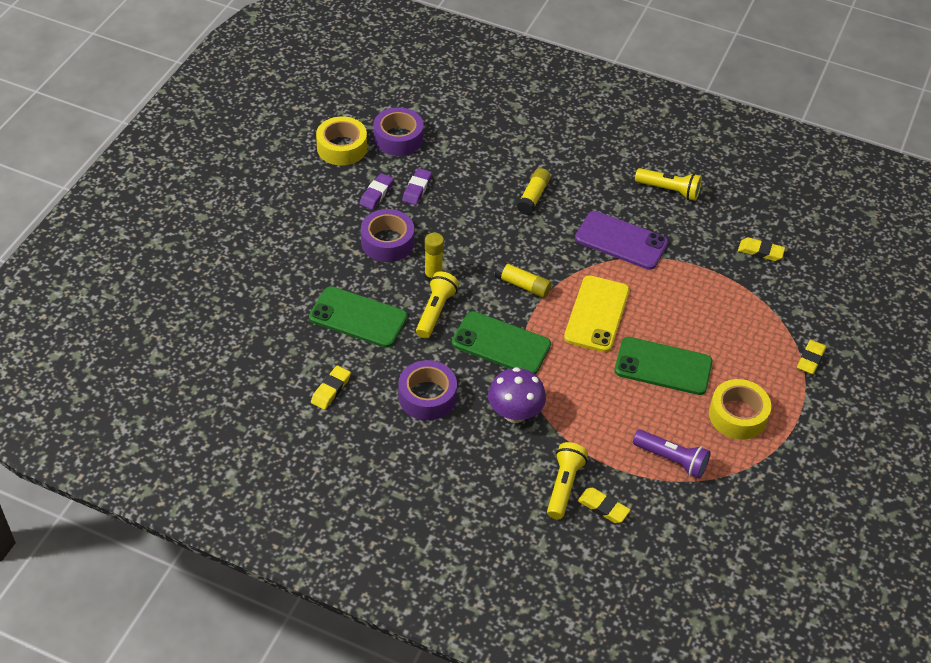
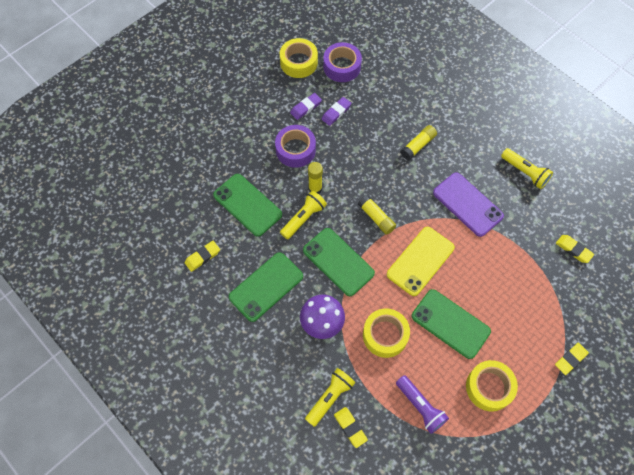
camera: 25 degrees right, 15 degrees up
purple tape [398,360,457,421] -> green phone [229,252,303,322]
none -> yellow tape [363,308,410,358]

